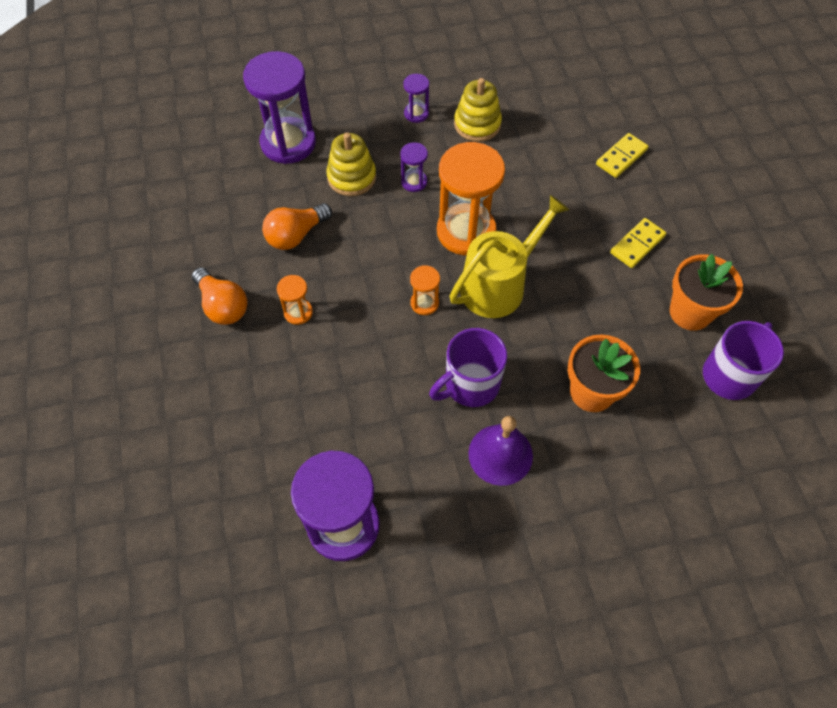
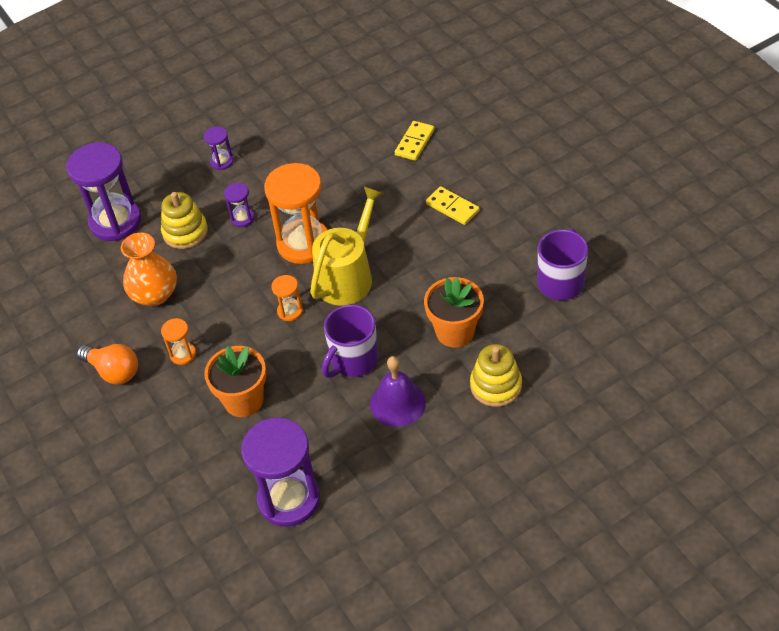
camera: 15 degrees left, 10 degrees down
orange light bulb [262,203,332,250] -> orange vase [121,232,177,306]
yellow stacking toy [454,78,502,142] -> yellow stacking toy moved to [470,344,522,407]
yellow domino [610,218,666,268] -> yellow domino turned 75 degrees counterclockwise [426,186,479,225]
orange flower pot [670,254,743,331] -> orange flower pot moved to [204,346,266,417]

